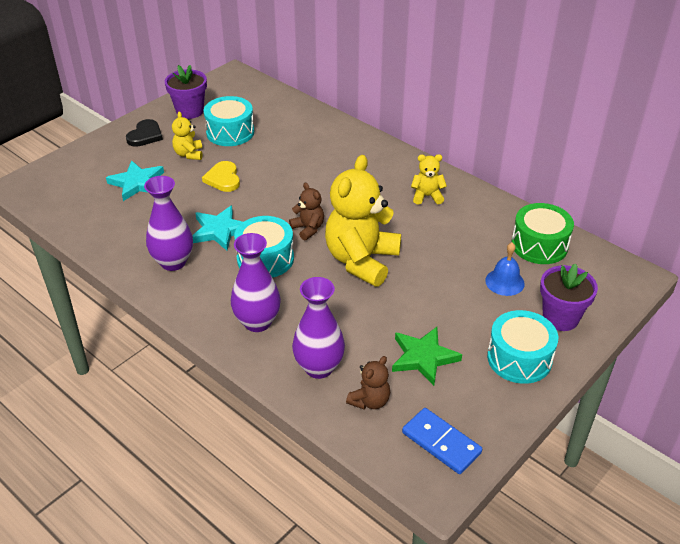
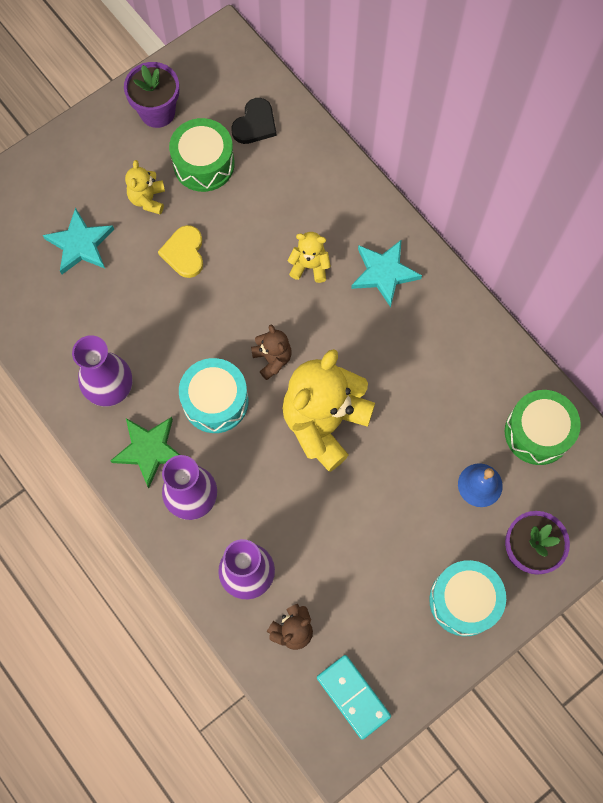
camera: 10 degrees right, 30 degrees up
black heart [126,119,163,147] -> black heart moved to [231,98,276,144]
turquoise star [192,205,242,251] -> turquoise star moved to [351,240,422,308]
turquoise drum [203,96,254,146] -> green drum [169,118,235,192]
green star [392,327,462,386] -> green star moved to [110,417,180,488]
blue domino [402,408,482,474] -> turquoise domino [317,655,391,740]
yellow teddy bear [411,154,447,205] -> yellow teddy bear moved to [288,232,331,283]

